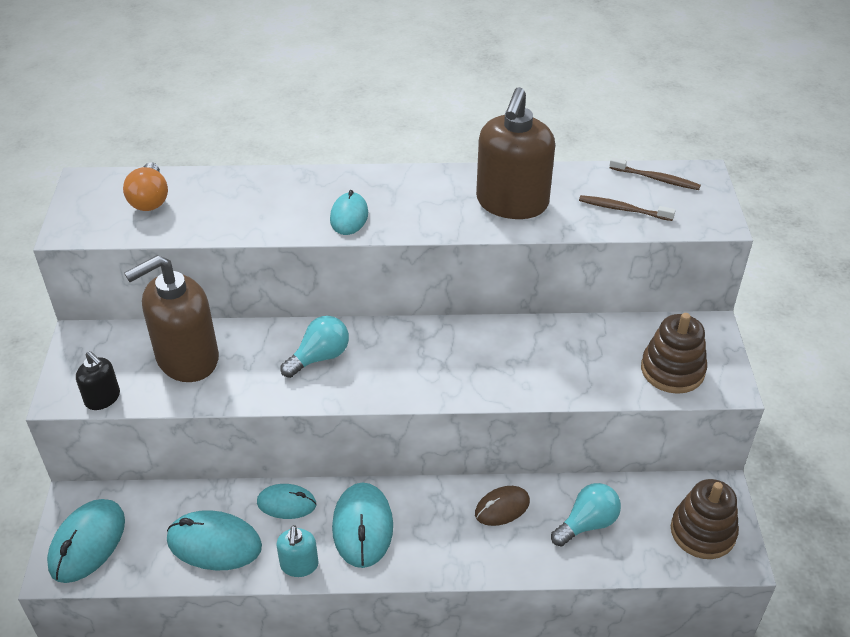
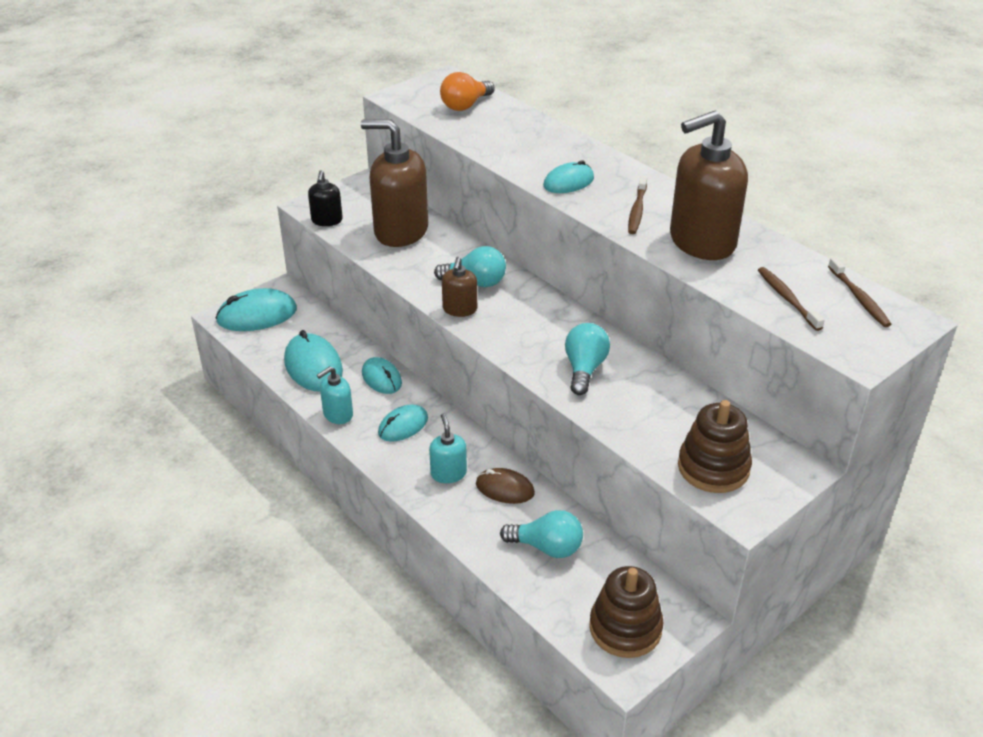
camera: 50 degrees right, 5 degrees down
turquoise mouse [332,483,393,568] -> turquoise mouse [378,405,428,442], size x0.64
none -> turquoise soap dispenser [429,414,467,483]
none -> brown soap dispenser [442,257,477,317]
none -> turquoise light bulb [565,323,610,395]
none -> brown toothbrush [628,176,647,234]

